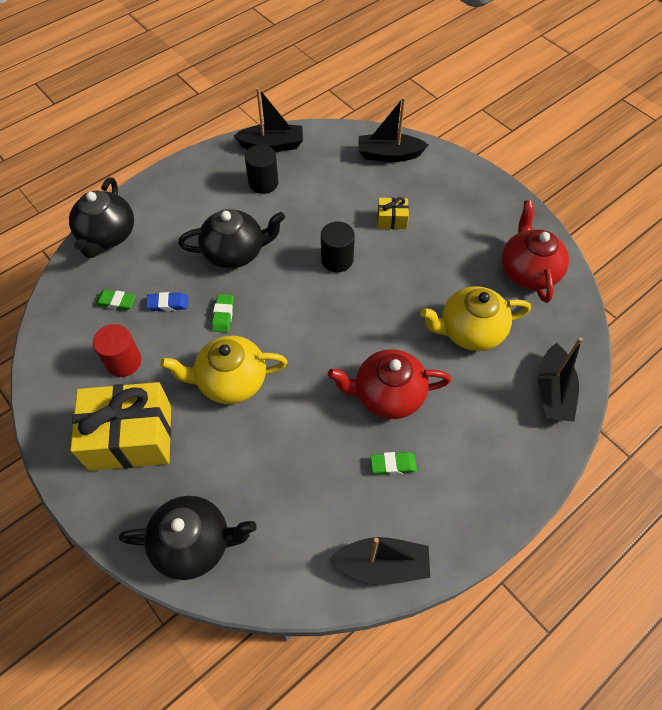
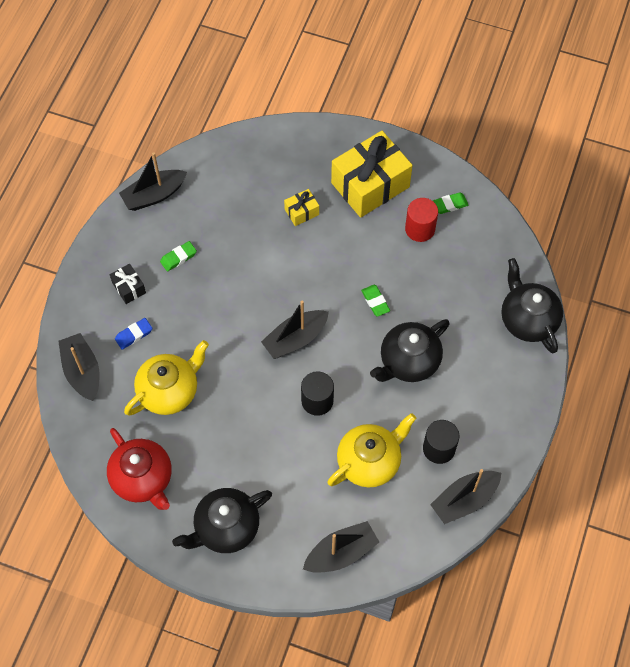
camera: 150 degrees right, 5 degrees up
green eraser [95,289,136,311] -> green eraser moved to [433,193,469,214]
black teapot [119,496,257,580] -> black teapot moved to [172,488,272,553]
blue eraser [146,292,188,311] -> blue eraser moved to [115,318,153,349]
yellow teapot [161,336,287,404] -> yellow teapot moved to [327,413,416,488]
red teapot [328,349,451,419] -> none
yellow gift [377,197,409,229] -> yellow gift moved to [284,189,319,226]
none -> black gift [110,264,146,304]
none -> black boat [261,301,329,359]

